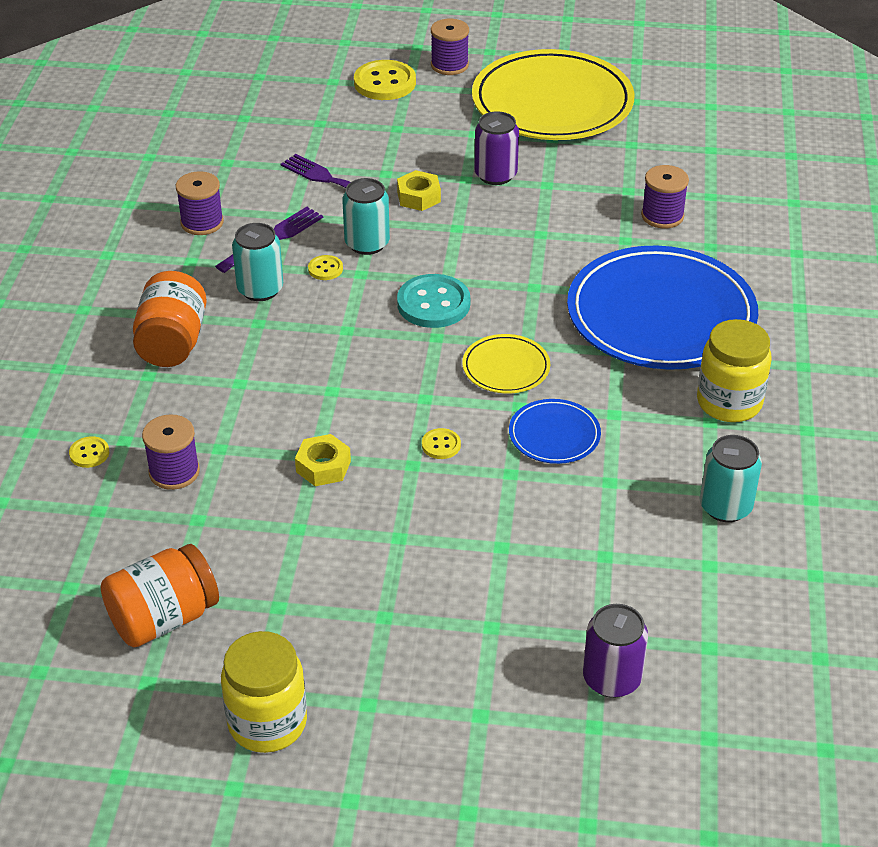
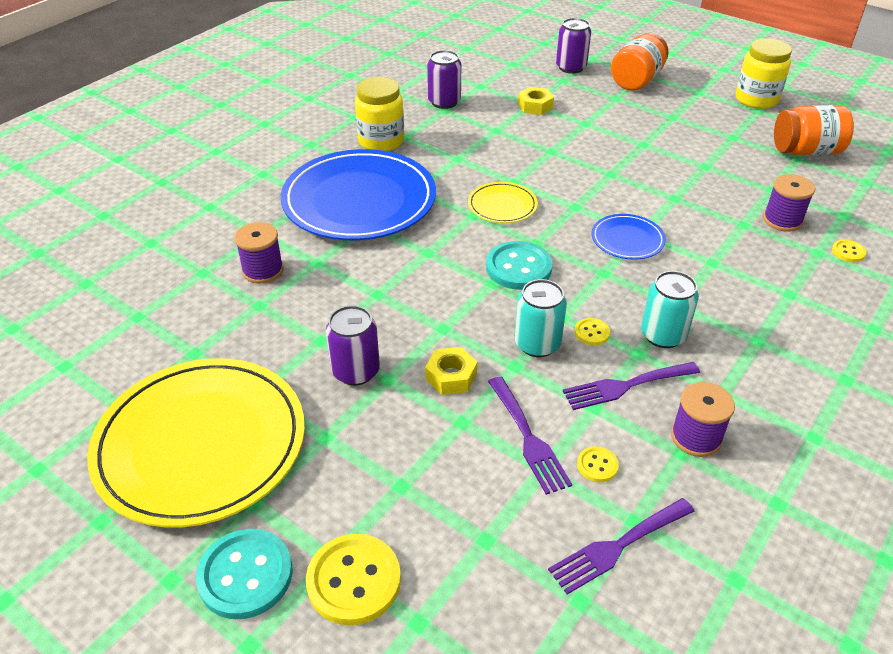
camera: 150 degrees left, 0 degrees up
orange jar [133,271,207,367] -> orange jar moved to [611,33,669,91]
yellow nut [295,434,351,486] -> yellow nut moved to [518,87,554,115]
yellow button [422,428,461,459] -> yellow button moved to [577,446,619,482]
purple spool [431,19,469,75] -> turquoise button [196,529,293,619]
blue plate [509,399,601,464] -> blue plate moved to [592,214,666,260]
turquoise can [700,435,762,522] -> purple can [427,50,461,109]
none -> purple fork [548,498,695,594]

